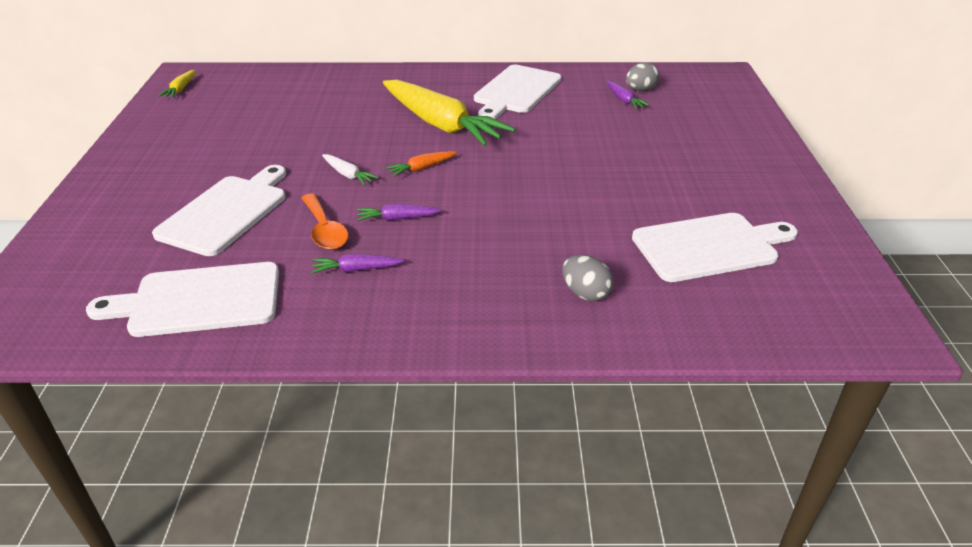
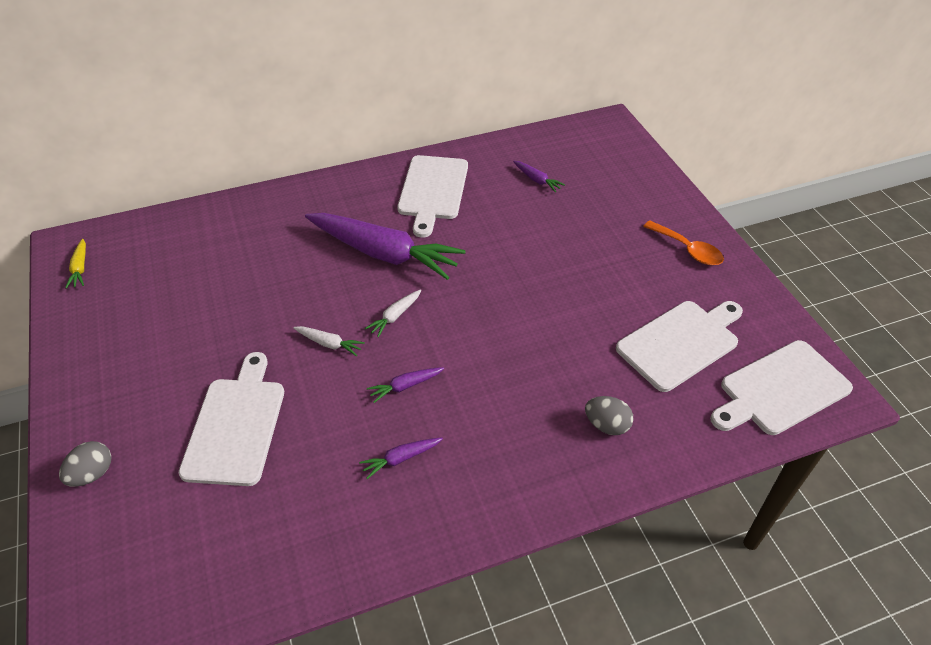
camera: 20 degrees left, 10 degrees up
white cutting board [86,262,279,337] -> white cutting board moved to [710,340,853,435]
orange spoon [301,193,349,250] -> orange spoon moved to [643,221,724,265]
yellow carrot [383,80,515,146] -> purple carrot [305,213,466,280]
orange carrot [386,151,457,177] -> white carrot [365,289,421,337]
grey egg [626,62,659,91] -> grey egg moved to [59,441,111,487]

